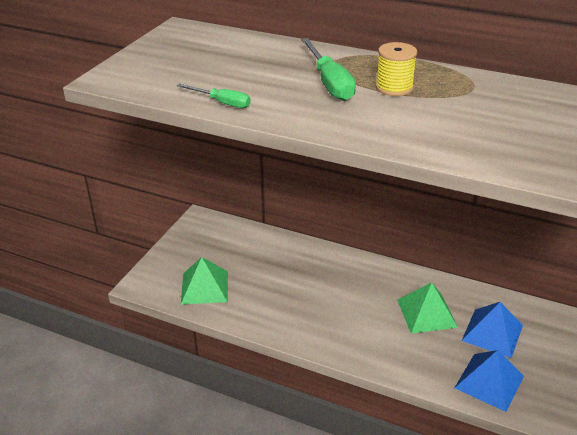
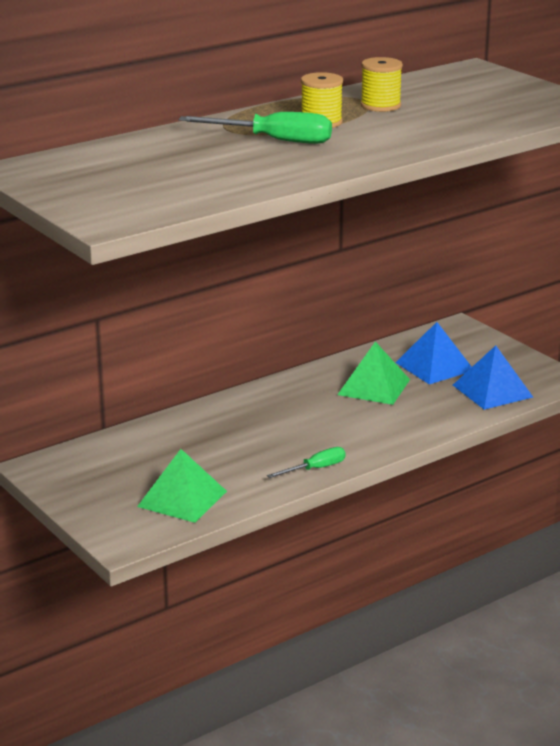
camera: 60 degrees left, 10 degrees down
green screwdriver [177,84,251,108] -> green screwdriver moved to [267,447,346,478]
none -> yellow spool [360,57,403,112]

